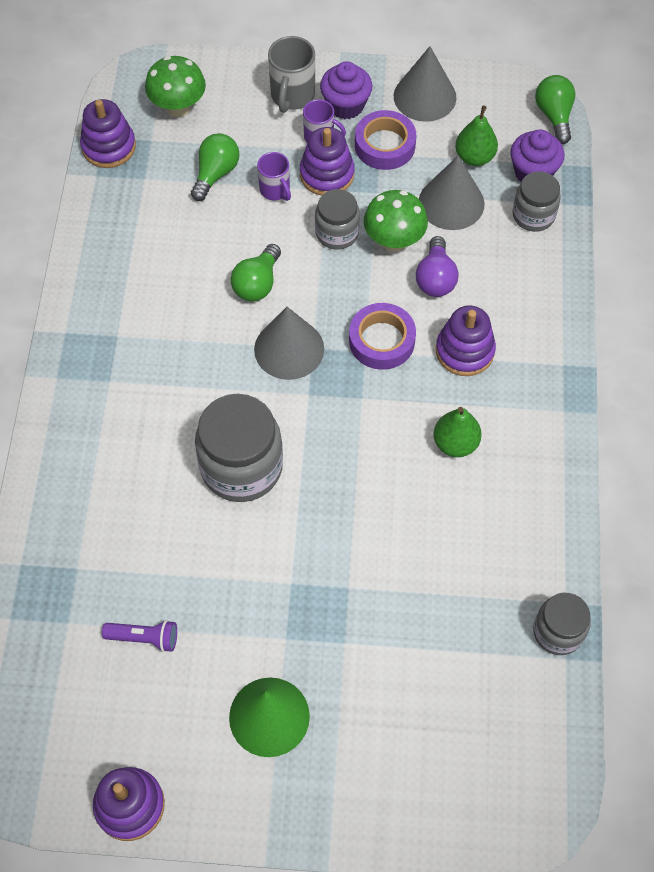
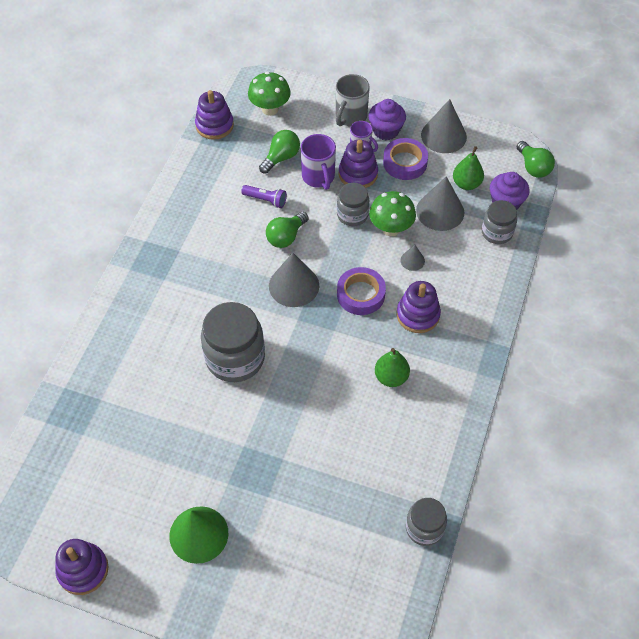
camera: 15 degrees right, 5 degrees down
purple flashlight [102,620,177,652] -> purple flashlight moved to [241,185,287,208]
purple mug [257,152,291,201] -> purple mug [301,134,336,190], size x1.52
purple light bulb [416,236,458,297] -> grey cone [401,245,425,271]
green light bulb [535,75,575,144] -> green light bulb turned 150 degrees clockwise [517,141,555,178]

